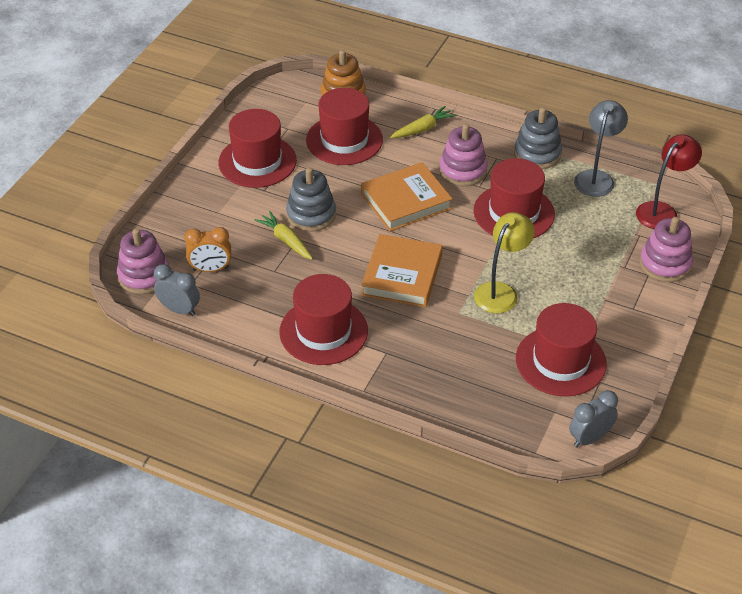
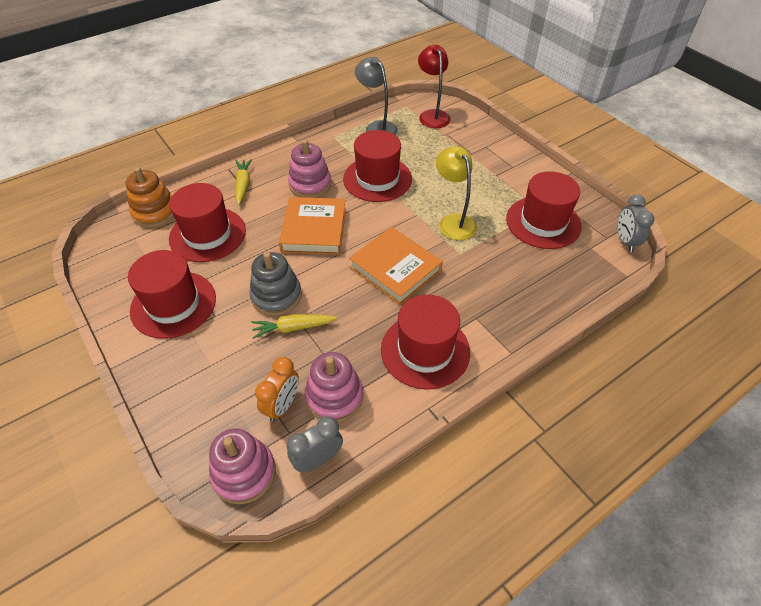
camera: 60 degrees left, 5 degrees up
grey stacking toy [514,107,562,169] -> none
pink stacking toy [639,217,693,282] -> pink stacking toy moved to [305,352,363,422]

